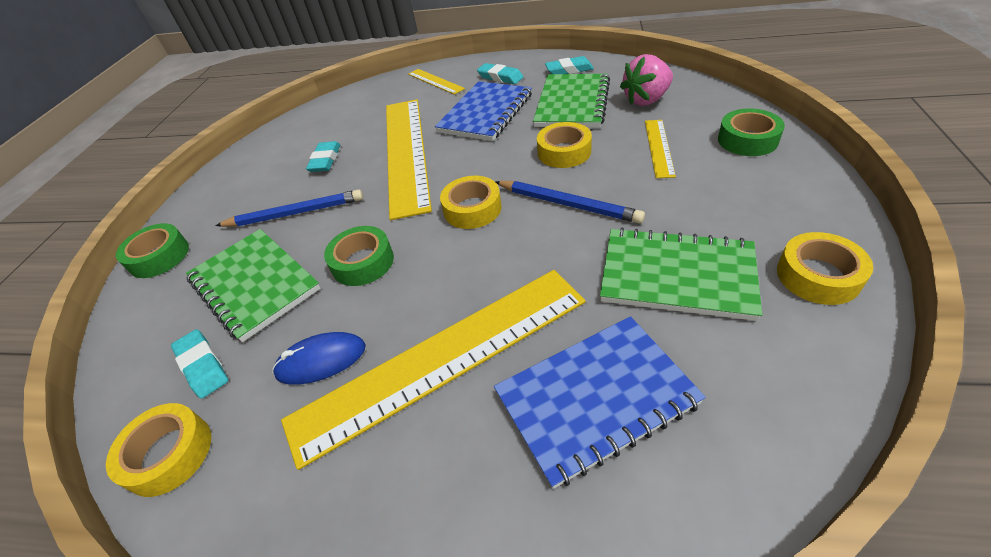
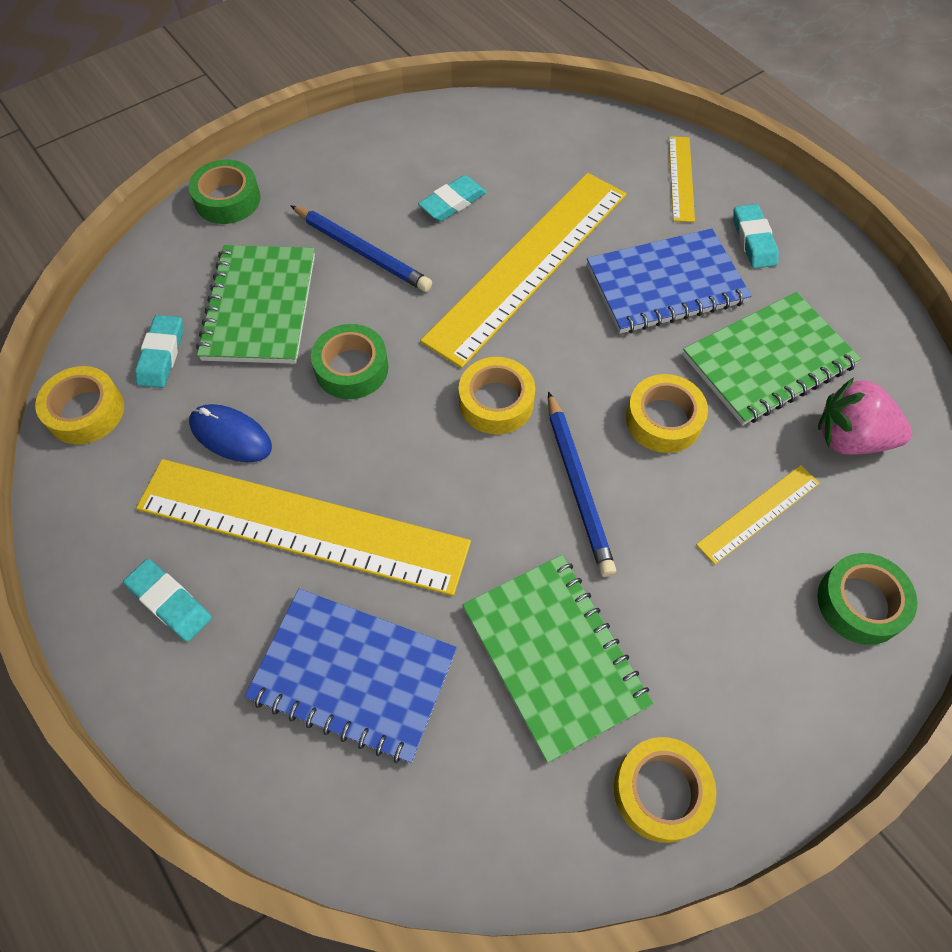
camera: 40 degrees right, 15 degrees up
turquoise eraser [545,56,594,74] -> turquoise eraser moved to [123,559,212,642]

